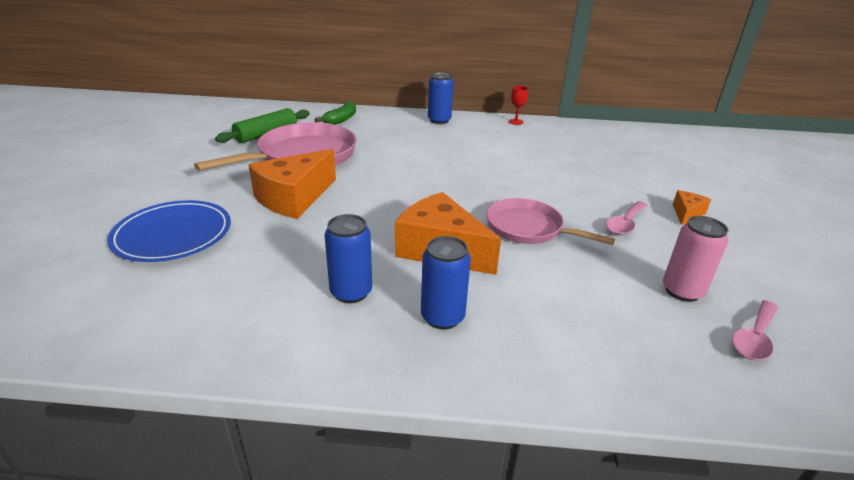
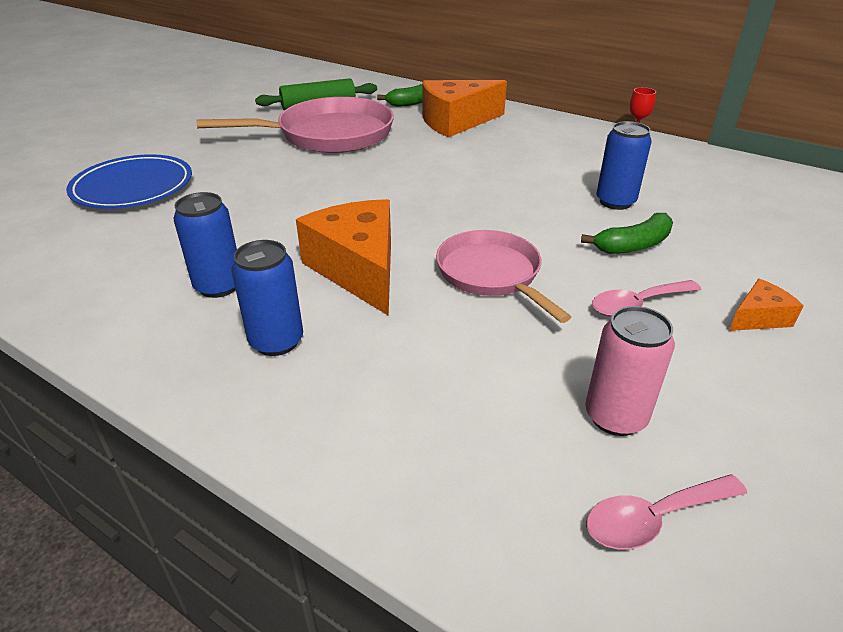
camera: 30 degrees right, 5 degrees up
orange cheese [248,149,336,219] -> orange cheese moved to [422,80,507,137]
blue can [428,72,454,124] -> blue can moved to [597,121,652,210]
none -> green banana [581,213,673,254]

